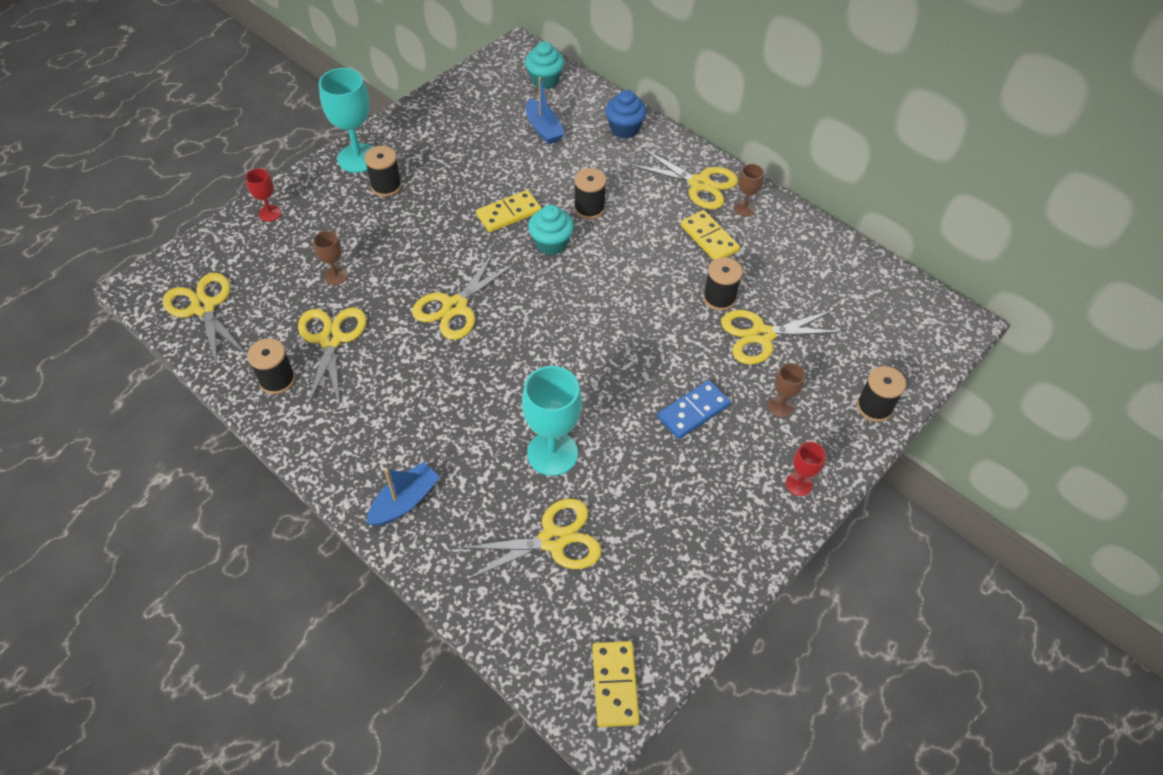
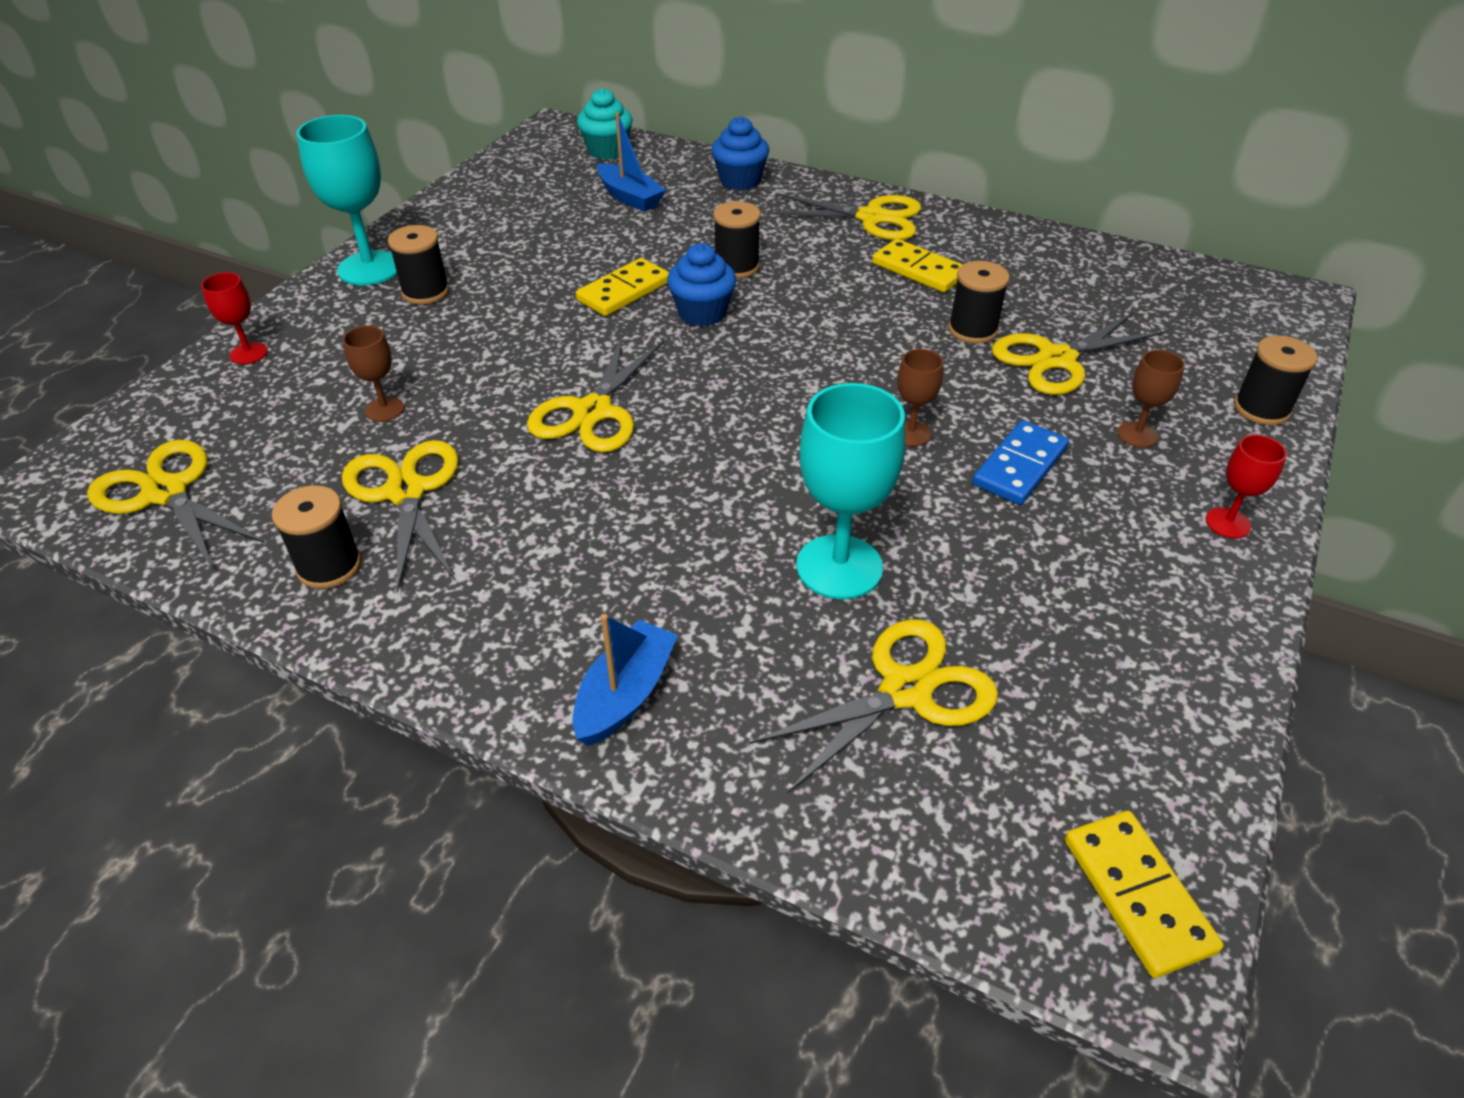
camera: 15 degrees left, 10 degrees down
turquoise cupcake [528,205,574,255] -> blue cupcake [667,243,736,327]
brown goblet [734,164,764,217] -> brown goblet moved to [897,349,943,447]

